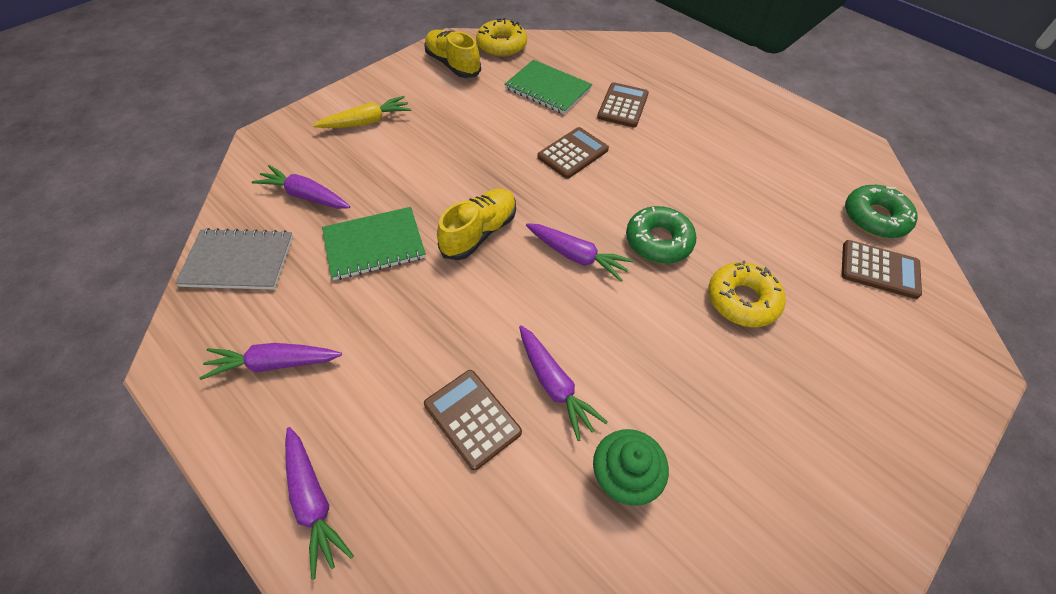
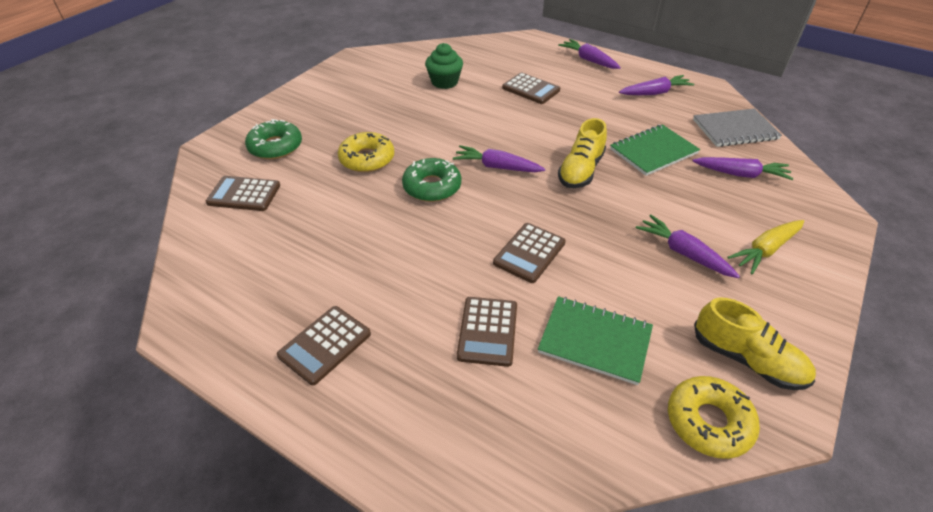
camera: 170 degrees right, 10 degrees down
purple carrot [519,325,608,441] -> purple carrot moved to [636,214,740,278]
green donut [845,185,918,238] -> green donut moved to [245,119,302,159]
none -> brown calculator [277,306,371,385]

